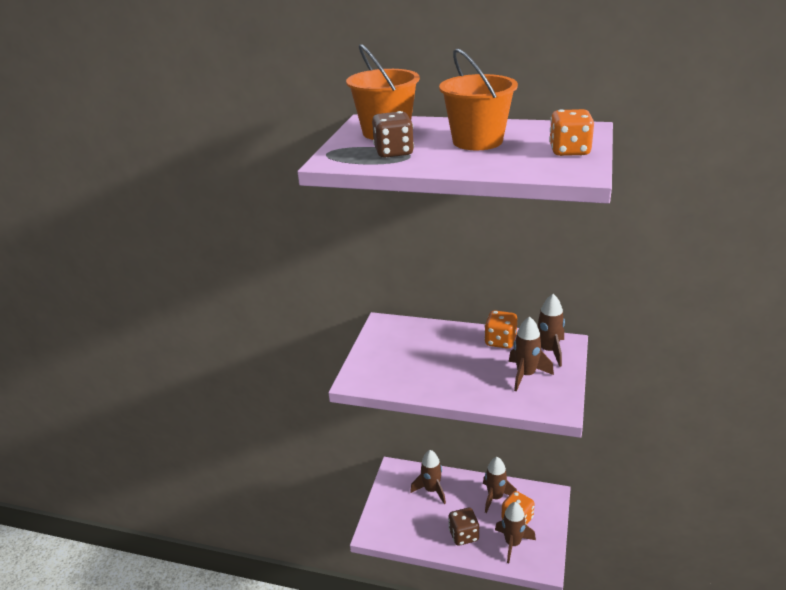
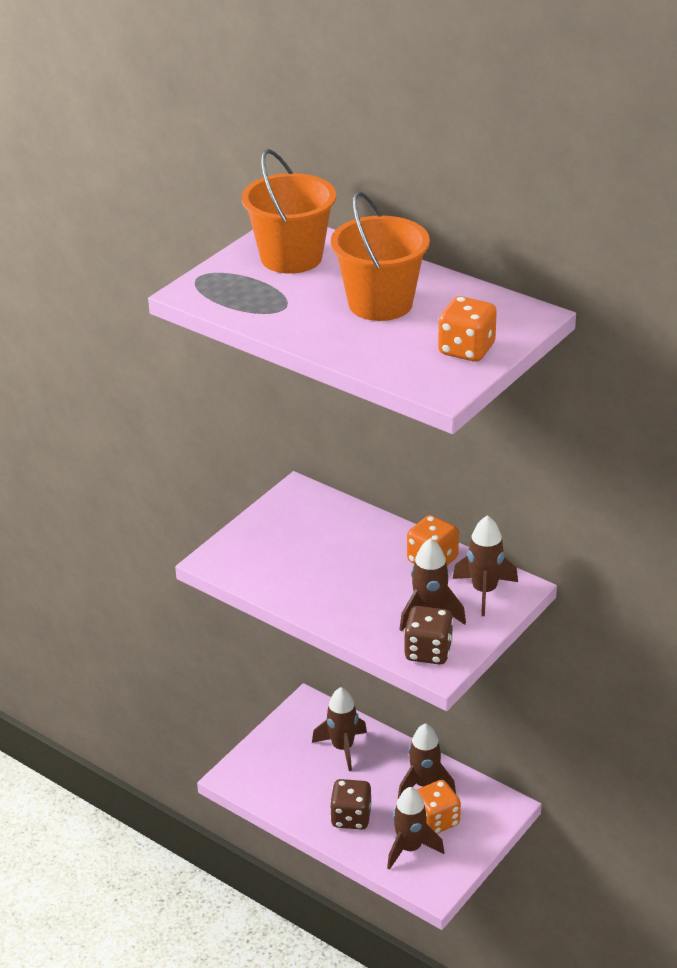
camera: 20 degrees right, 5 degrees up
brown dice [372,111,414,158] -> brown dice moved to [404,606,453,664]

